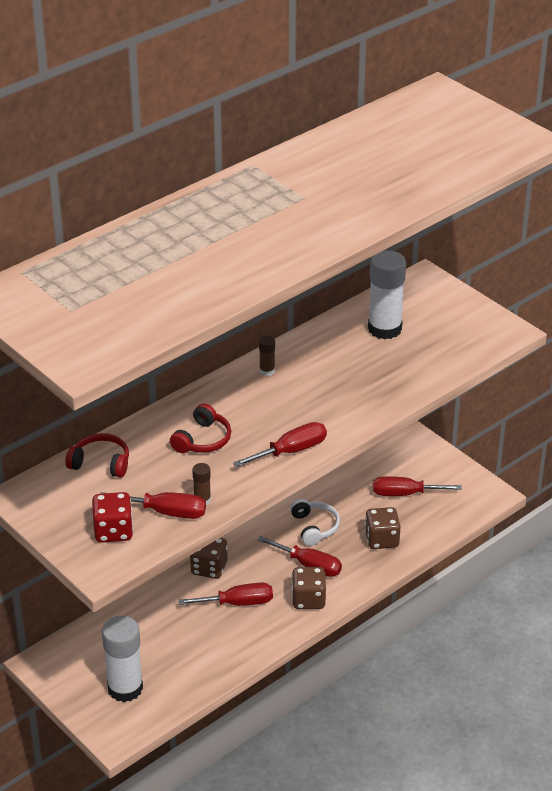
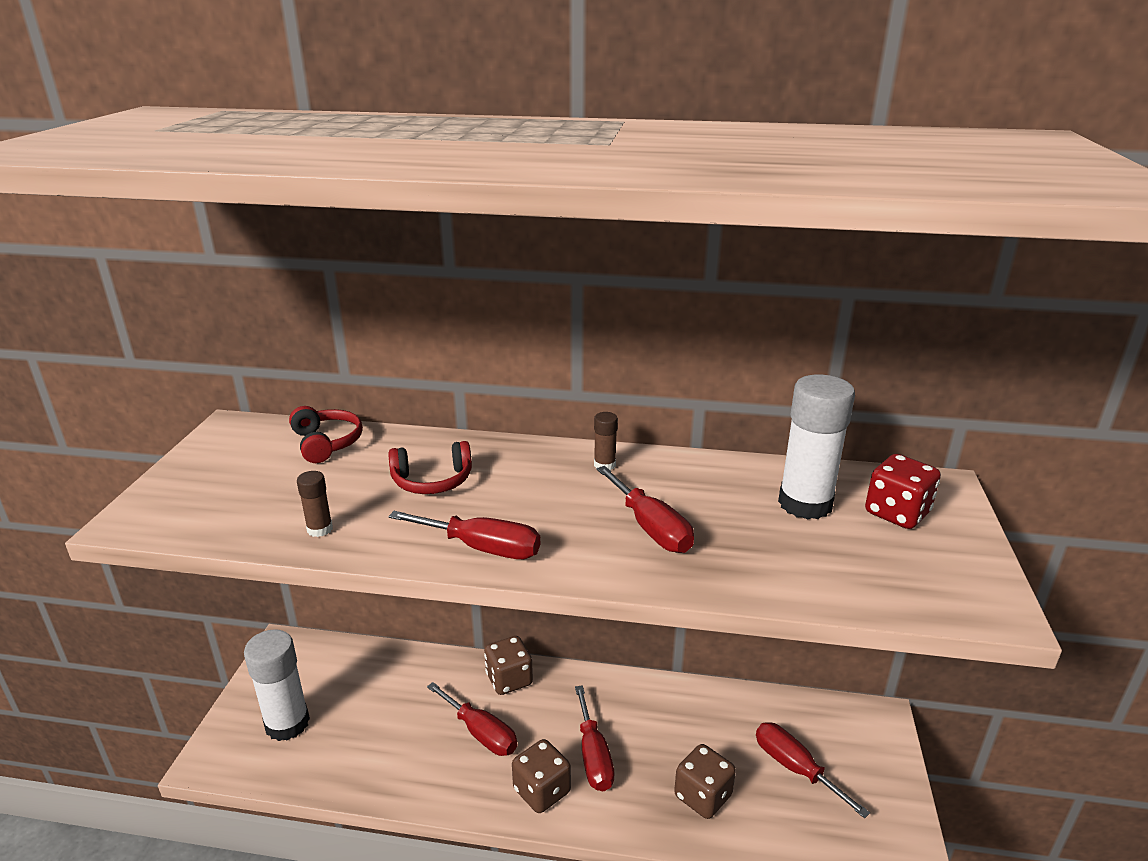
camera: 50 degrees right, 10 degrees down
red dice [92,492,133,543] -> red dice moved to [865,454,941,529]
red screwdriver [100,492,206,519] -> red screwdriver moved to [596,466,694,553]
white headphones [290,499,340,546] -> none

